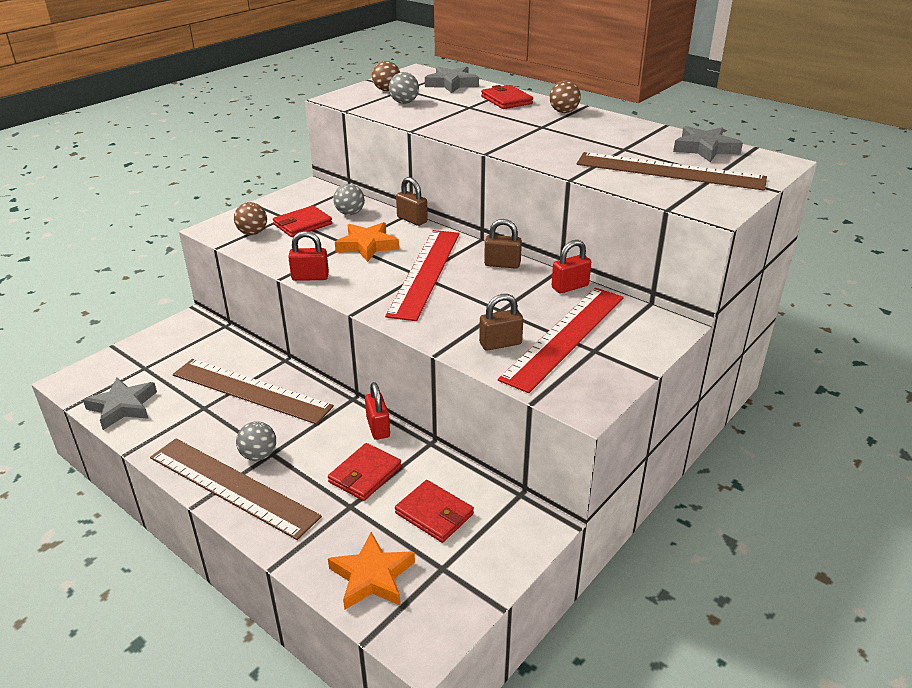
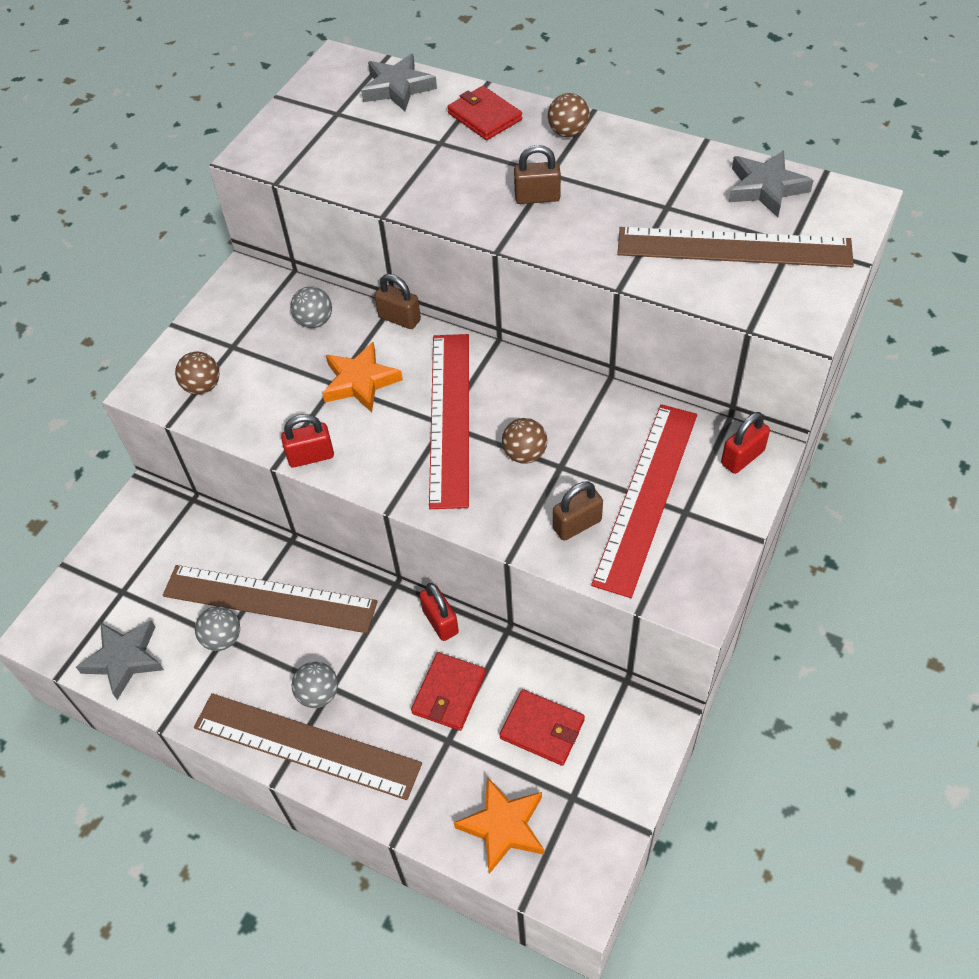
camera: 10 degrees left, 20 degrees up
red wallet [273,205,332,237] -> none
brown ball [372,61,400,91] -> brown ball moved to [502,418,547,464]
grey ball [389,72,419,104] -> grey ball moved to [195,606,240,651]
brown padlock [484,219,522,269] -> brown padlock moved to [514,145,561,204]
red padlock [552,240,591,293] -> red padlock moved to [721,412,770,474]

